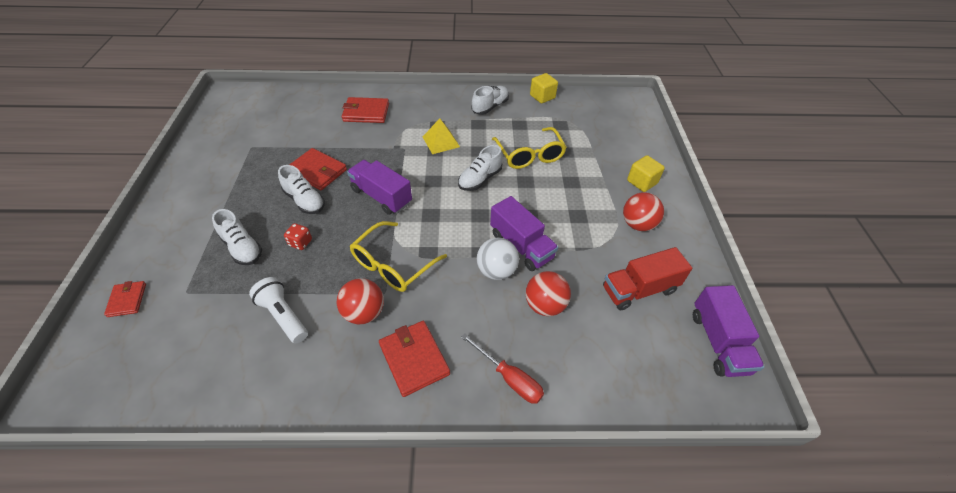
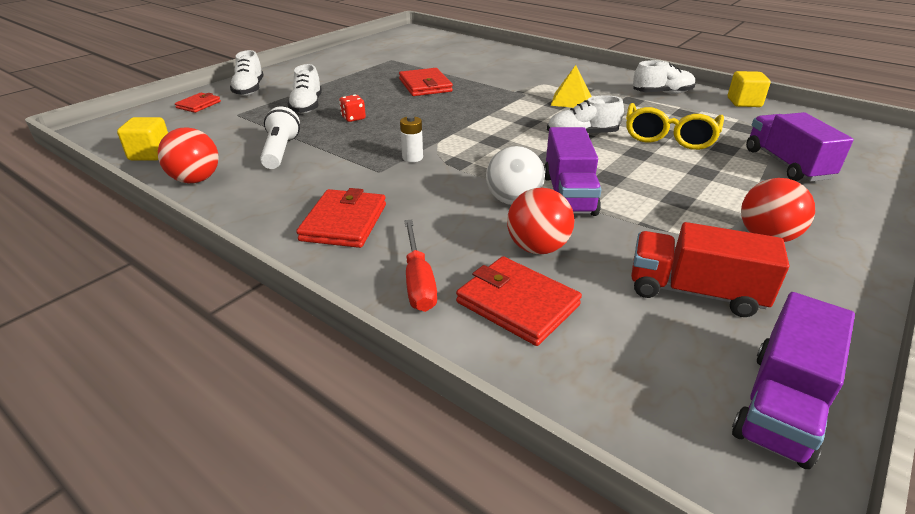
camera: 40 degrees right, 15 degrees down
white shoe [278,165,325,214] -> white shoe moved to [230,50,264,96]
red ball [337,278,384,324] -> red ball moved to [158,127,219,183]
red wallet [342,97,389,123] -> red wallet moved to [456,256,582,346]
purple truck [347,160,412,215] -> purple truck moved to [746,112,854,182]
yellow glasses [350,221,447,292] -> white battery [400,116,423,162]
yellow cube [627,155,665,192] -> yellow cube moved to [117,117,168,160]

